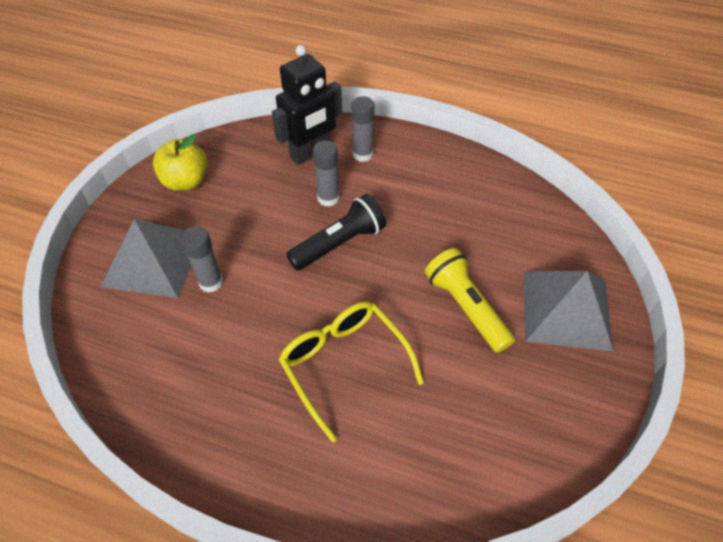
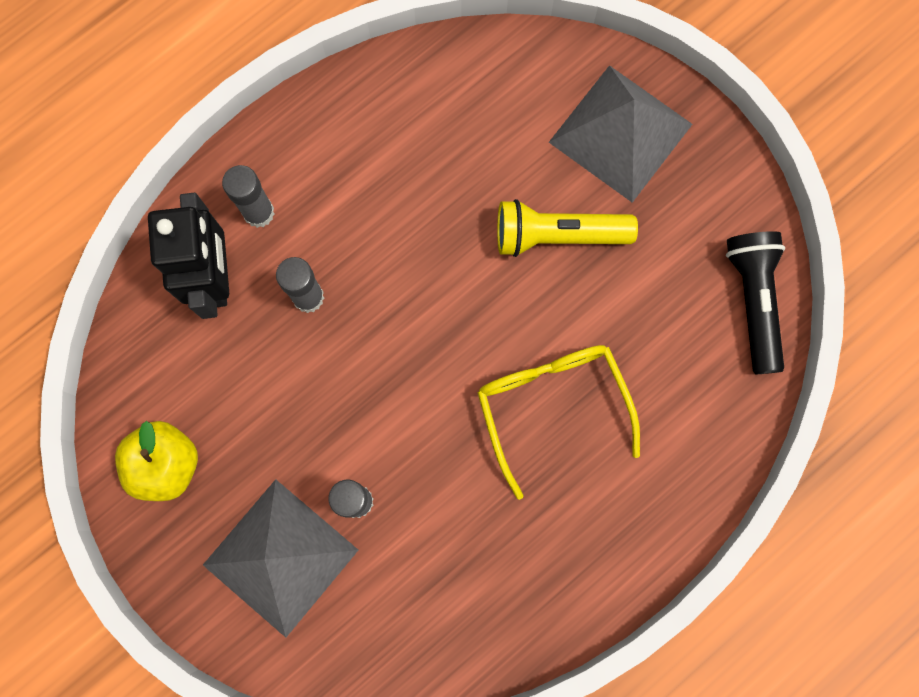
camera: 60 degrees left, 25 degrees up
yellow glasses [279,301,424,442] -> yellow glasses turned 75 degrees clockwise [478,345,640,500]
black flashlight [286,194,386,271] -> black flashlight moved to [726,231,785,374]

